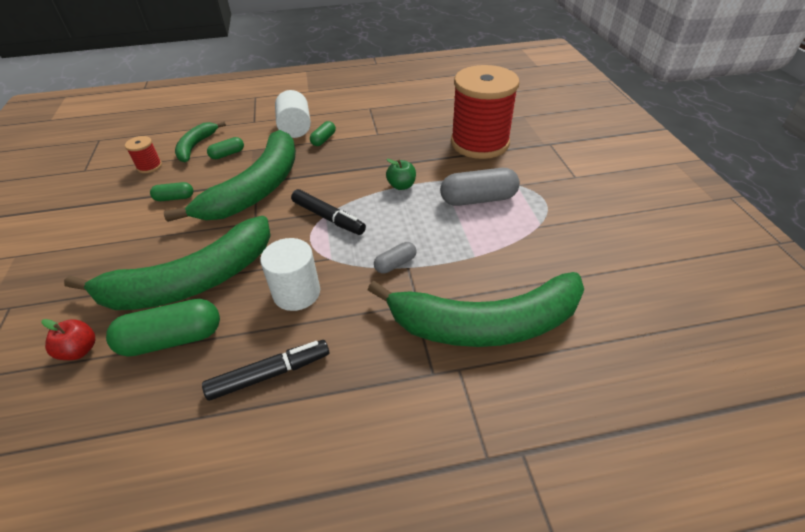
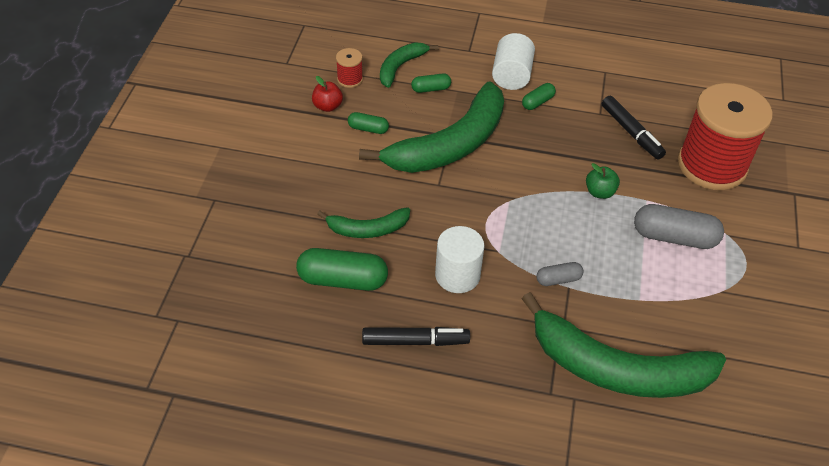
camera: 20 degrees right, 5 degrees up
red apple [41,319,95,360] -> red apple moved to [312,76,343,112]
green banana [64,216,271,310] -> green banana [317,207,410,238], size x0.50
black marker [291,189,366,235] -> black marker moved to [602,96,666,160]

